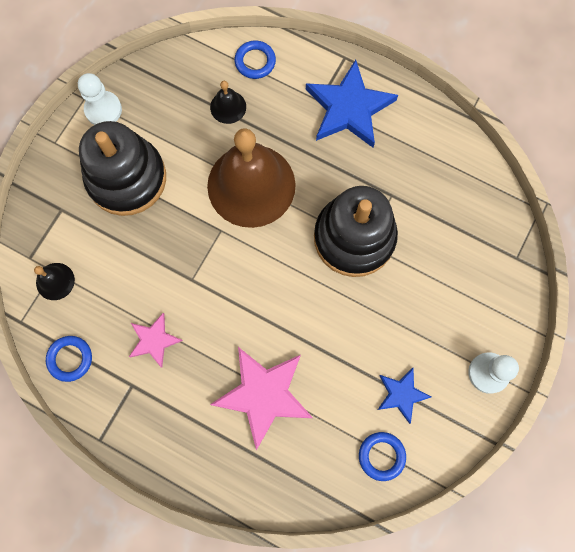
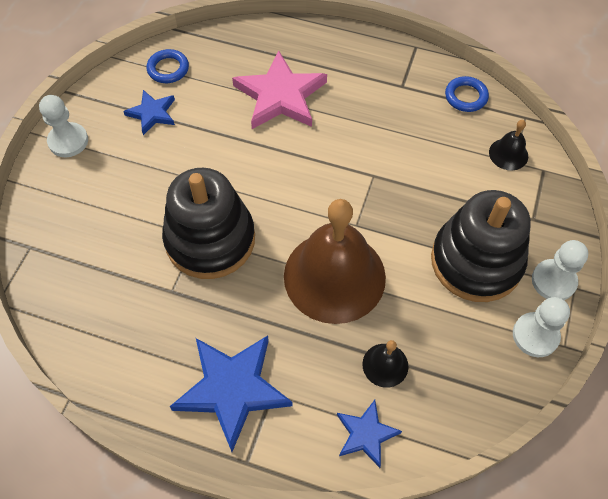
camera: 170 degrees right, 15 degrees down
pink star [129,313,183,368] -> none
blue ring [235,41,276,79] -> blue star [337,400,402,468]
none -> white pawn [532,240,588,300]

